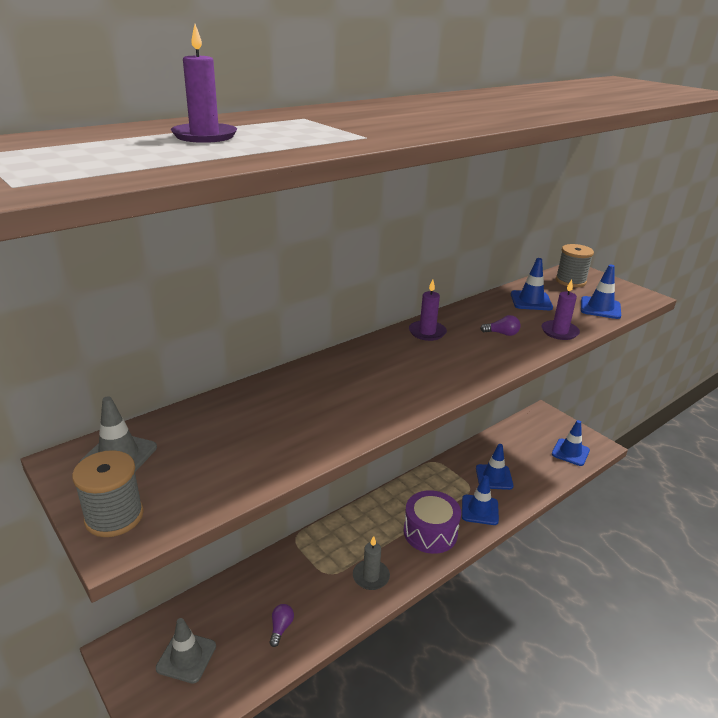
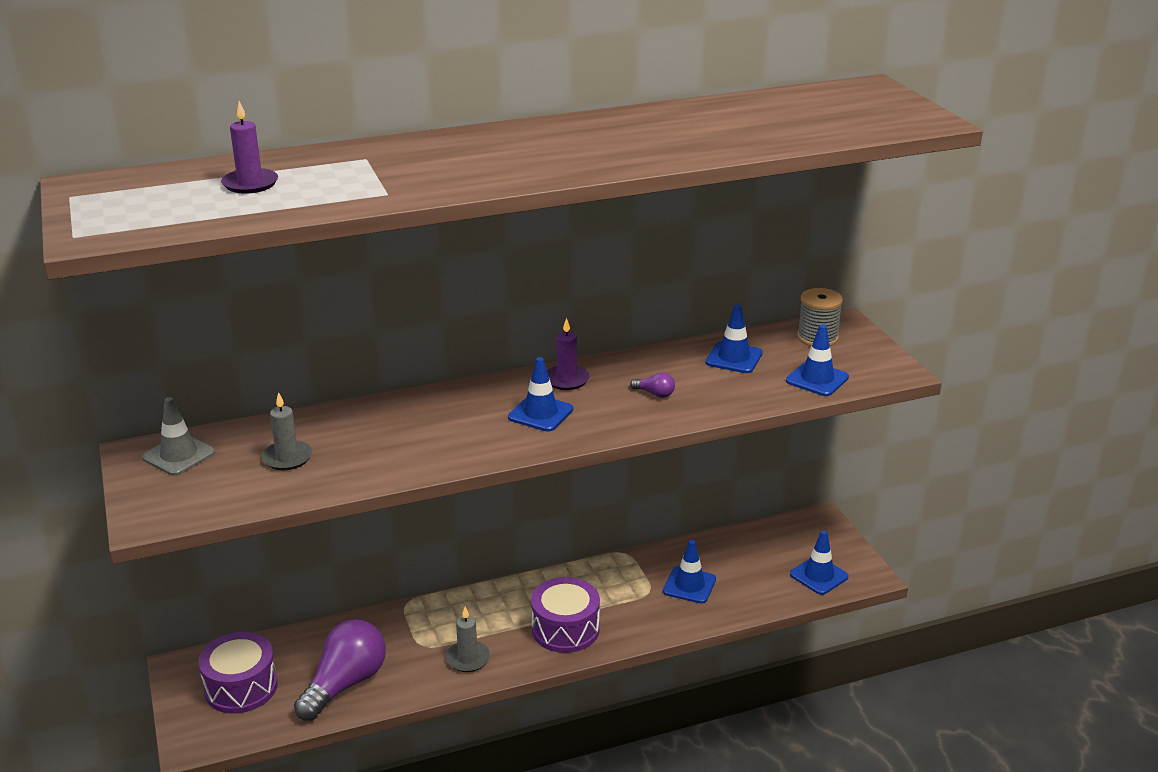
camera: 20 degrees right, 0 degrees up
grey spool [72,450,144,537] -> none
grey traffic cone [156,618,216,683] -> purple drum [198,632,278,714]
purple light bulb [270,604,294,647] -> purple light bulb [294,619,386,721], size x2.50
blue traffic cone [462,475,499,525] -> blue traffic cone moved to [508,357,573,432]
purple candle [541,279,580,340] -> none
none -> grey candle [261,392,312,470]

